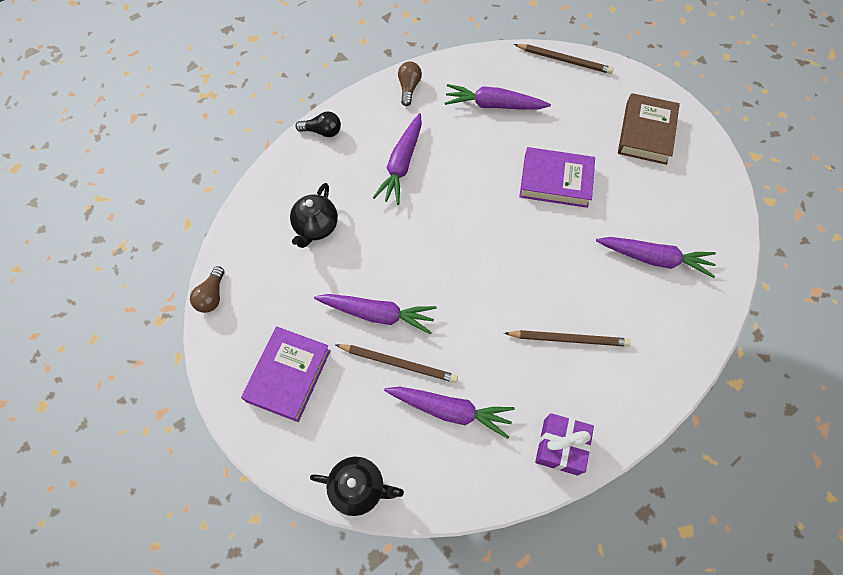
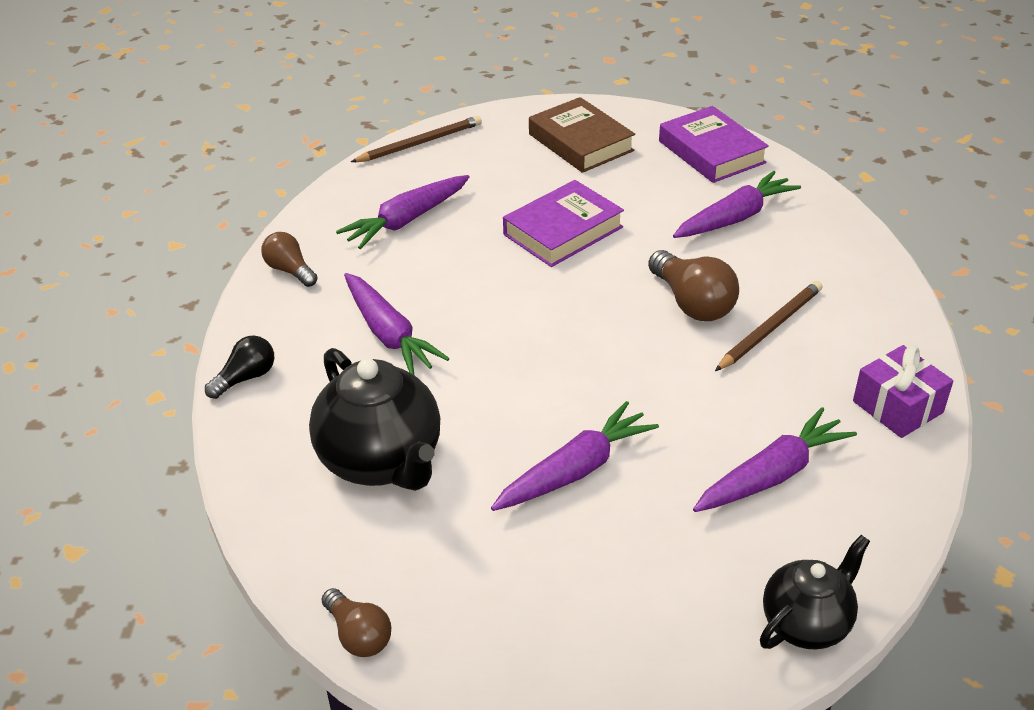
camera: 50 degrees left, 25 degrees down
purple book [241,326,331,422] -> purple book moved to [659,106,769,183]
black teapot [290,183,338,248] -> black teapot [309,348,440,491], size x1.61
brown pencil [336,344,458,383] -> none
none -> brown light bulb [648,250,739,321]

